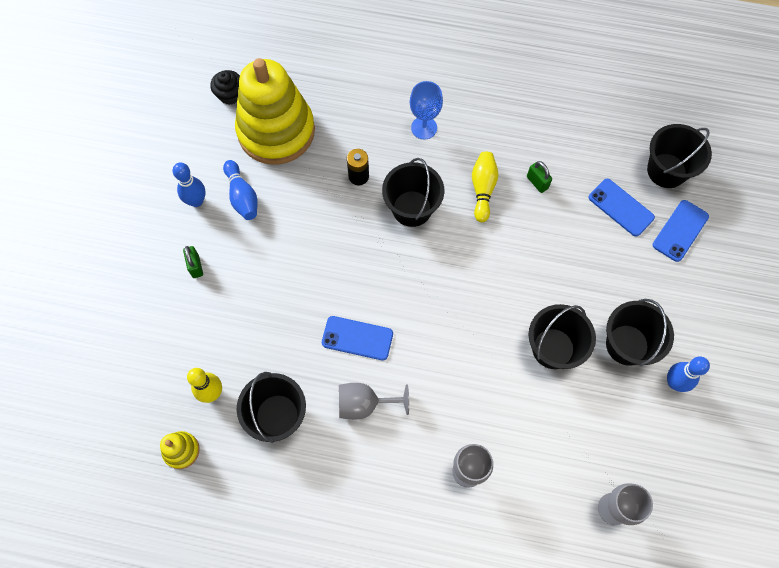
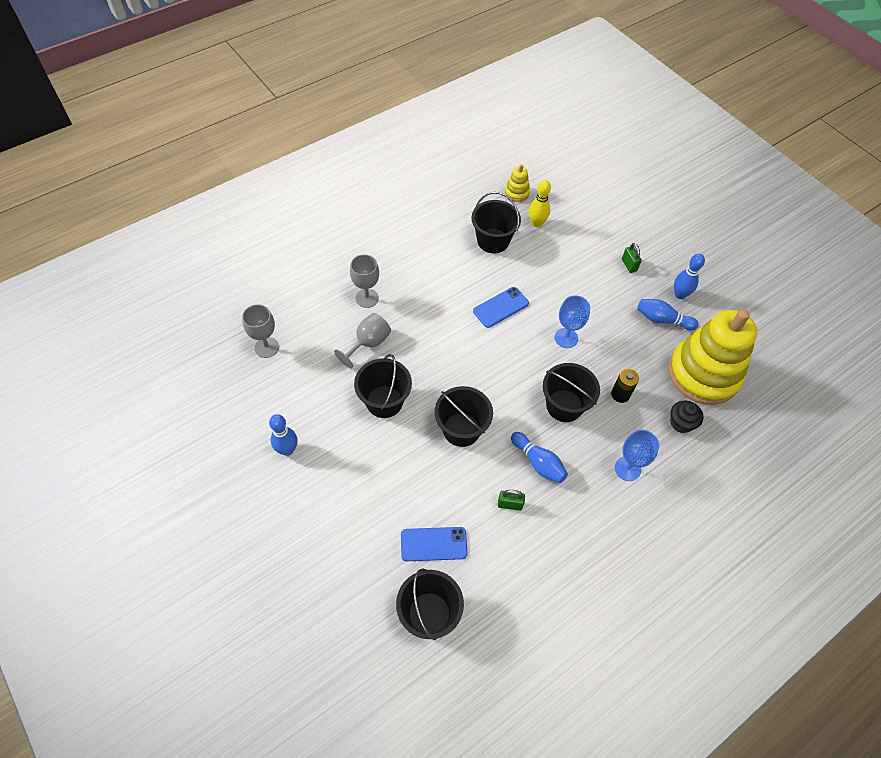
camera: 130 degrees right, 10 degrees down
green padlock [183,246,203,278] -> green padlock turned 45 degrees clockwise [622,243,642,273]
black cupcake [210,70,240,105] -> black cupcake moved to [670,400,703,433]
grey goblet [339,383,409,420] -> grey goblet moved to [334,313,391,368]
yellow bowling pin [472,152,499,222] -> blue bowling pin [511,432,568,483]
black bucket [606,299,674,366] -> black bucket moved to [435,386,493,447]
blue phone [653,200,709,262] -> none
none -> blue goblet [554,295,590,348]

